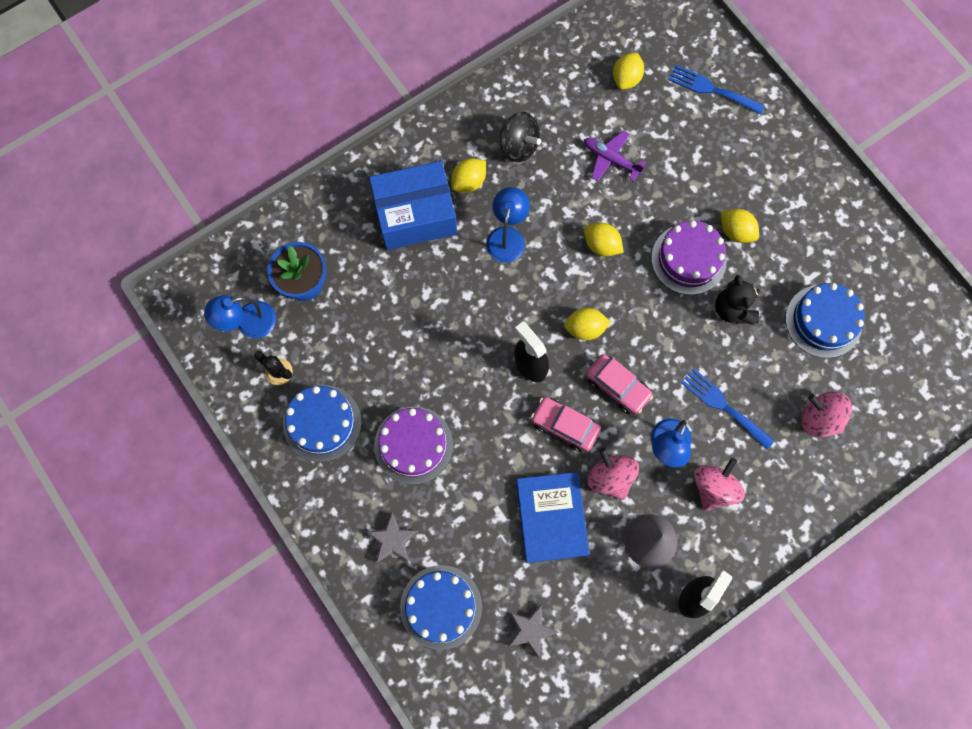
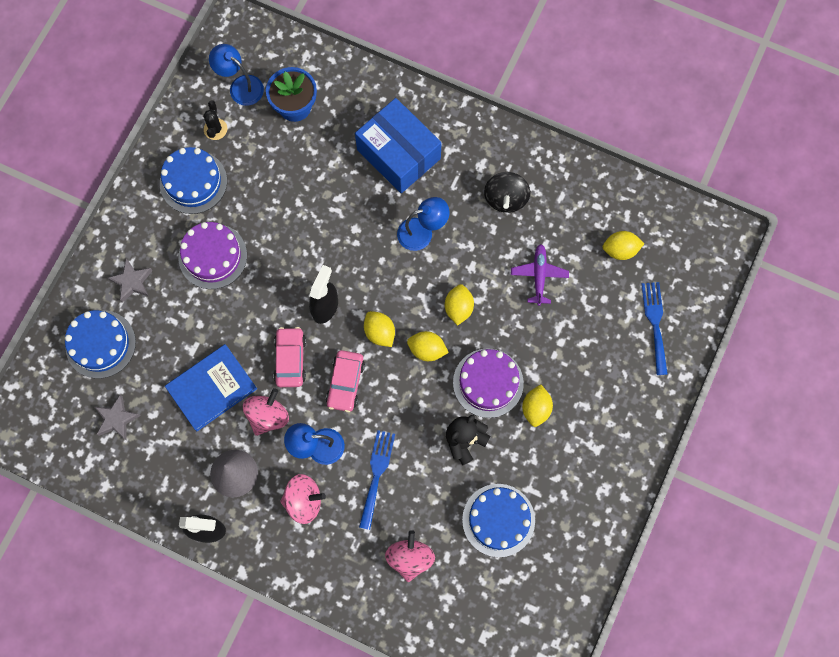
camera: 60 degrees right, 0 degrees up
yellow lemon [451,158,486,193] -> yellow lemon moved to [407,331,449,361]

